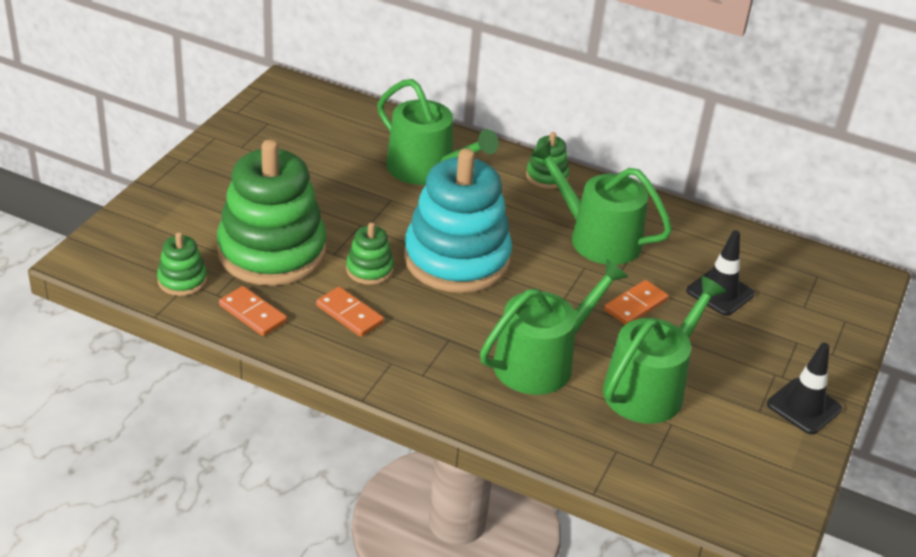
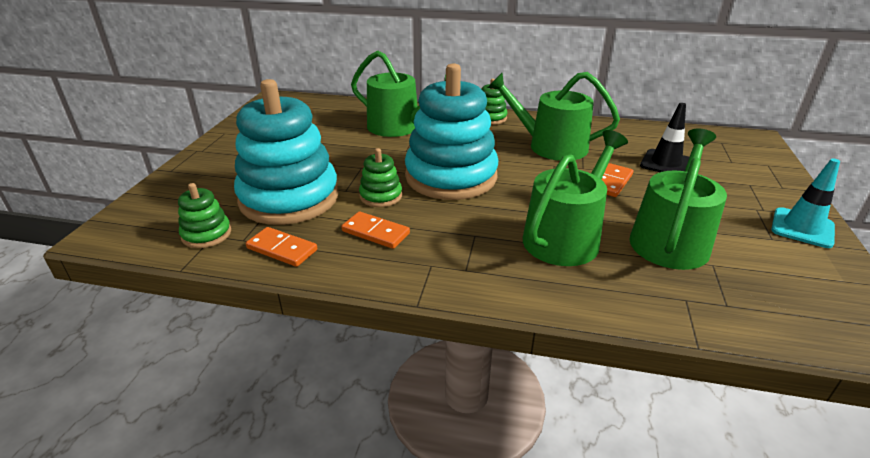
camera: 10 degrees left, 5 degrees down
green stacking toy [217,140,326,286] -> turquoise stacking toy [234,79,339,225]
black traffic cone [767,343,842,434] -> turquoise traffic cone [771,159,840,248]

